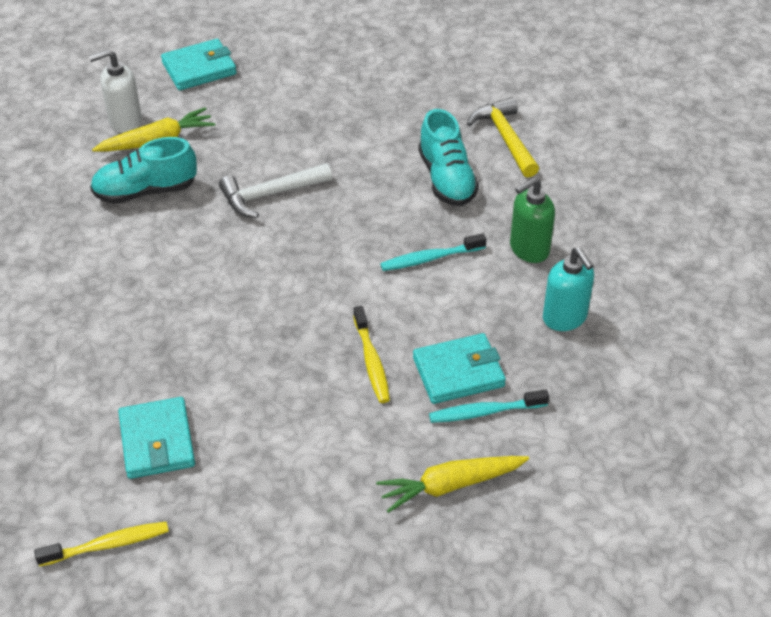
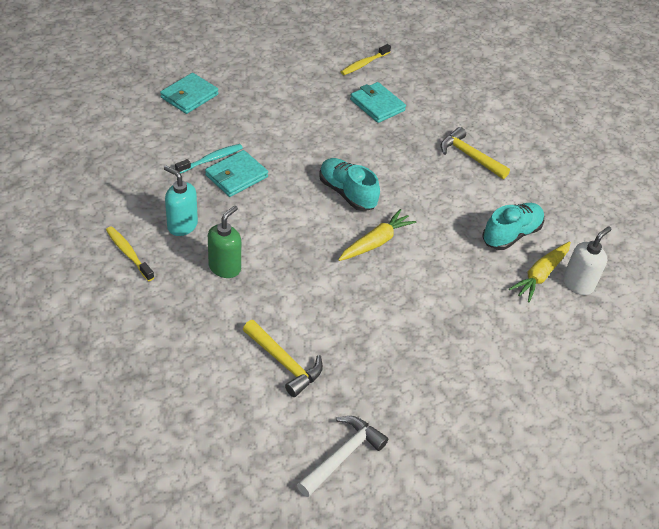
camera: 150 degrees right, 0 degrees up
turquoise wallet [161,39,237,90] -> turquoise wallet moved to [160,73,218,114]
white hammer [219,163,332,218] -> white hammer moved to [297,416,388,497]
yellow toothbrush [353,306,390,403] -> yellow toothbrush moved to [106,226,155,281]
yellow carrot [376,456,529,513] -> yellow carrot moved to [338,209,416,261]
turquoise toothbrush [380,233,486,271] -> none
turquoise shoe [418,109,479,206] -> turquoise shoe moved to [319,158,380,211]
none -> yellow hammer [441,127,510,179]

